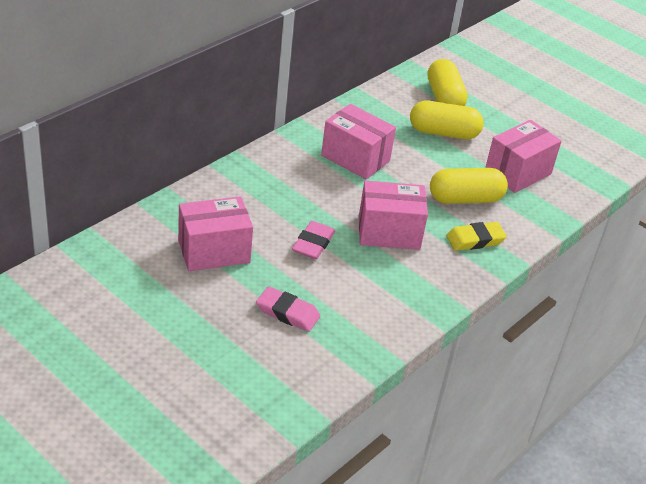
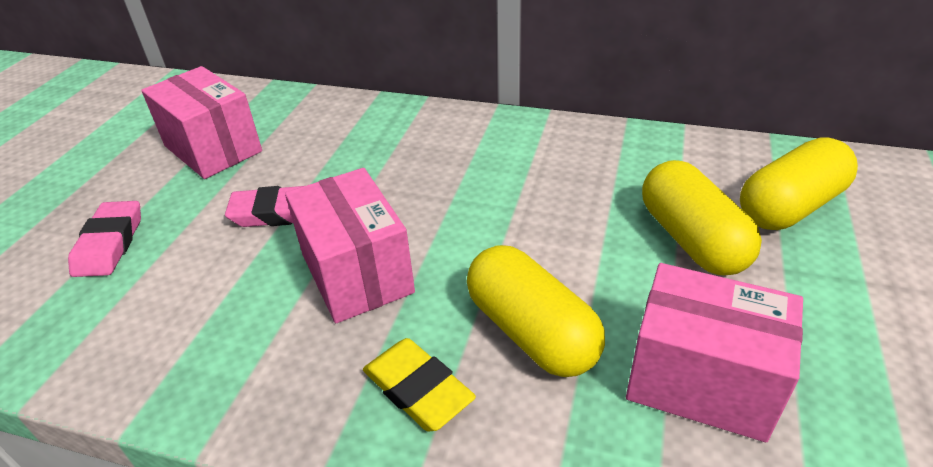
camera: 70 degrees right, 0 degrees up
pink box [321,104,396,180] -> none

